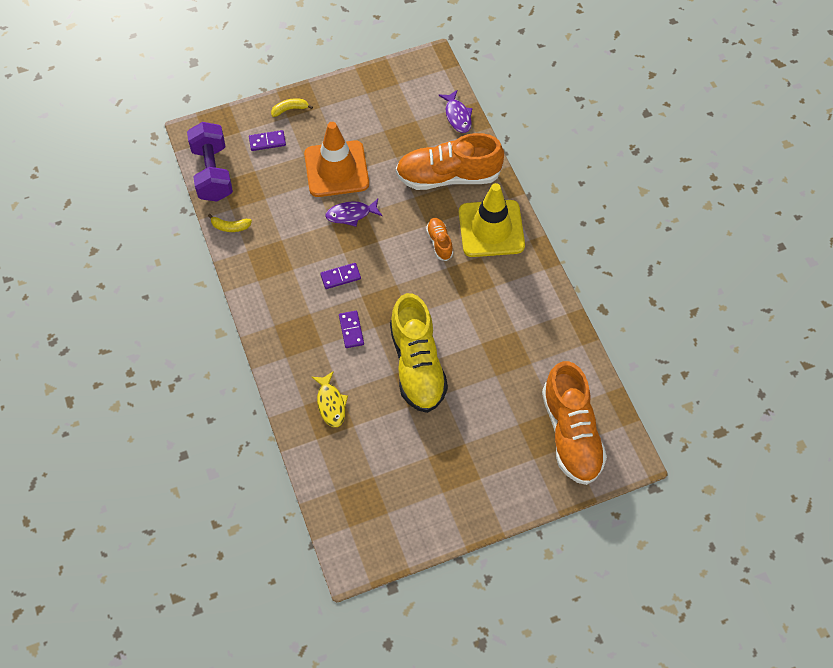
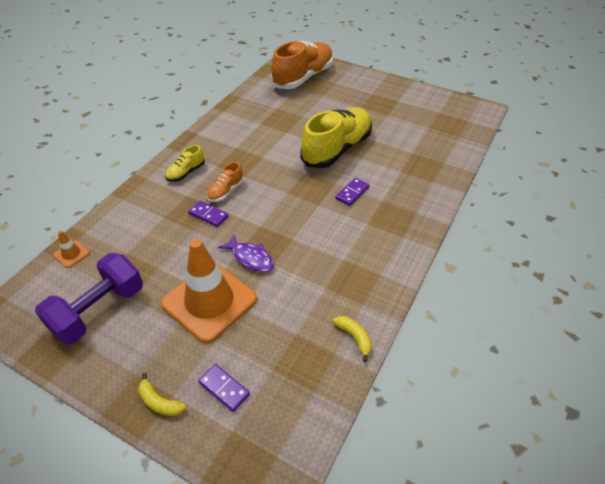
camera: 130 degrees left, 15 degrees down
purple dumbbell [187,122,233,202] -> purple dumbbell moved to [35,253,143,345]
yellow fish [312,371,348,427] -> none
purple domino [320,263,361,289] -> purple domino moved to [188,200,229,227]
orange shoe [396,133,504,190] -> none
purple fish [439,90,472,133] -> orange traffic cone [53,230,90,268]
yellow traffic cone [459,183,525,257] -> yellow shoe [165,145,205,182]

